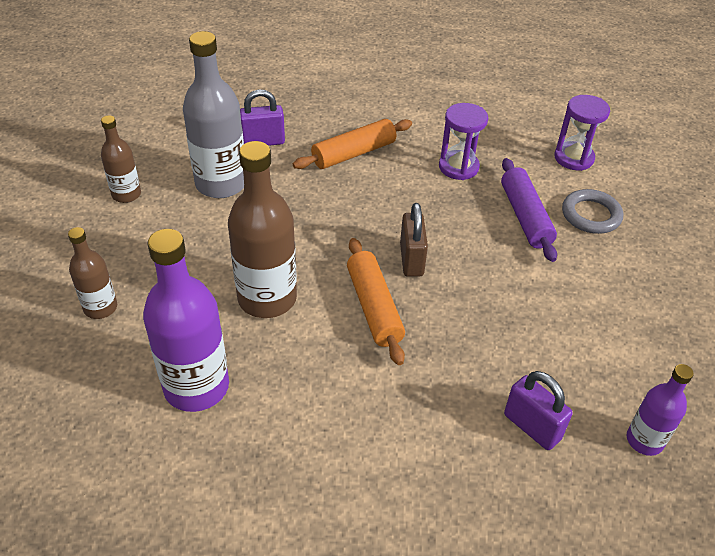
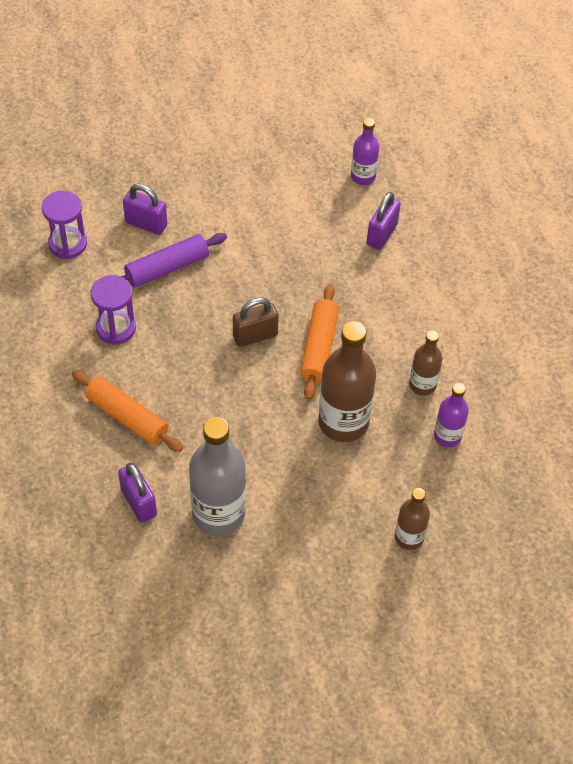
camera: 110 degrees left, 10 degrees up
brown bottle [101,115,141,203] -> brown bottle moved to [409,331,442,396]
purple bottle [143,229,229,412] -> purple bottle [434,383,469,447], size x0.55
orange rolling pin [347,238,405,365] -> orange rolling pin turned 45 degrees counterclockwise [300,284,339,400]
grey ring [562,189,623,234] -> purple padlock [123,184,167,235]

